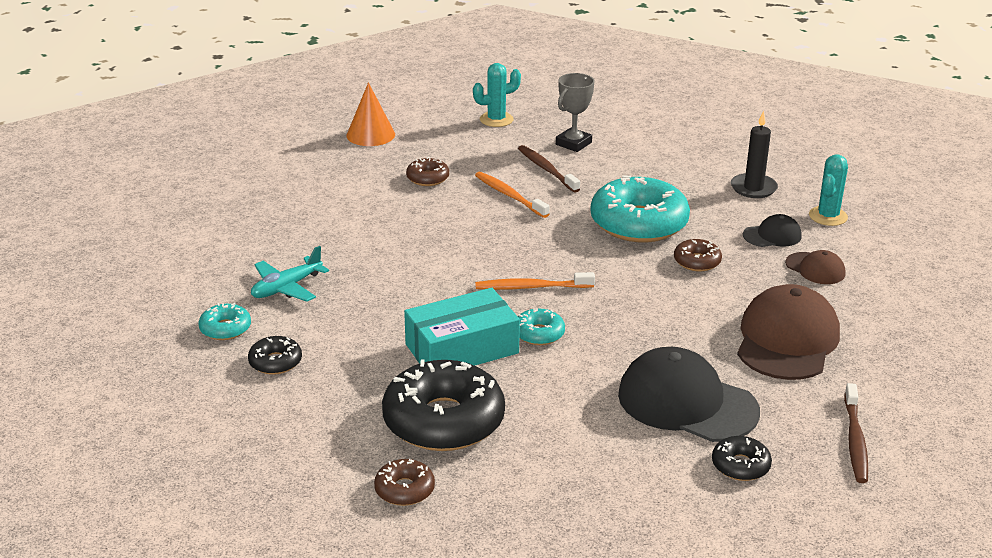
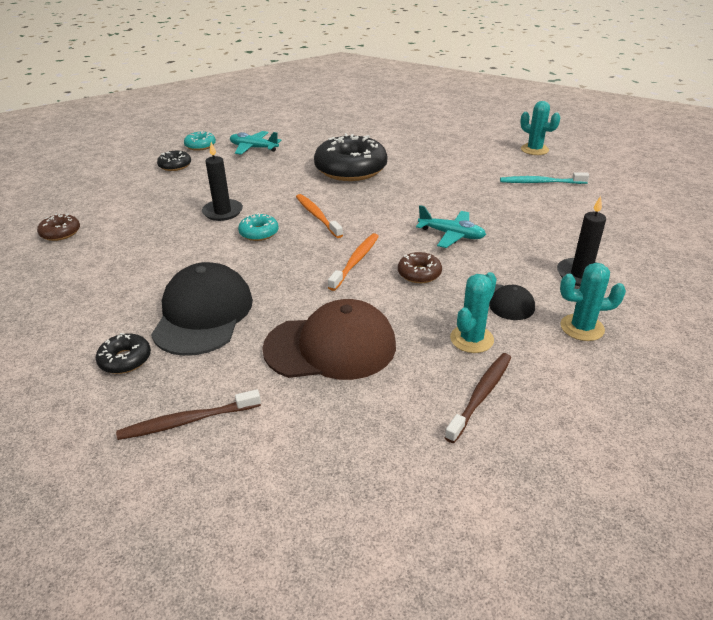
camera: 65 degrees right, 5 degrees up
orange cone [347,82,395,146] -> none
black donut [382,359,505,451] -> black donut moved to [314,133,387,181]
turquoise box [404,288,520,366] -> black candle [202,142,243,221]
brown donut [406,157,449,186] -> none
orange toothbrush [475,172,550,218] -> orange toothbrush moved to [328,233,379,291]
brown toothbrush [518,145,580,193] -> brown toothbrush moved to [444,353,511,443]
grey trophy [556,73,595,152] -> turquoise toothbrush [500,172,589,184]
turquoise donut [591,175,690,242] -> turquoise plane [416,205,486,248]
brown cap [785,250,846,284] -> turquoise cactus [450,272,497,353]

